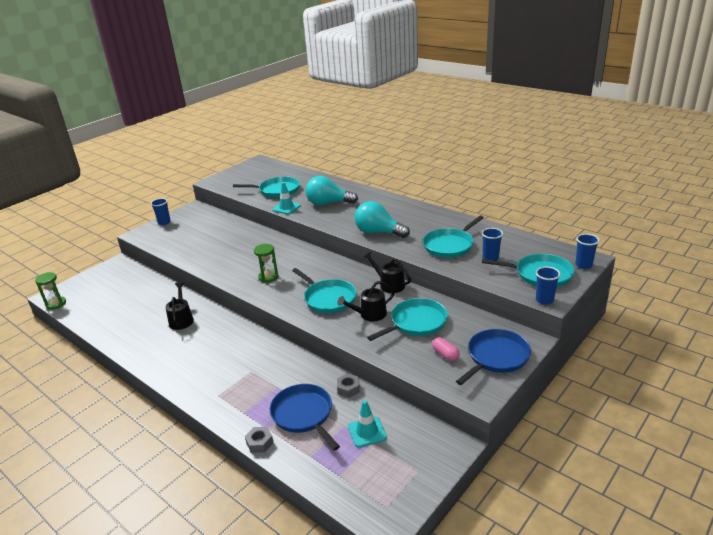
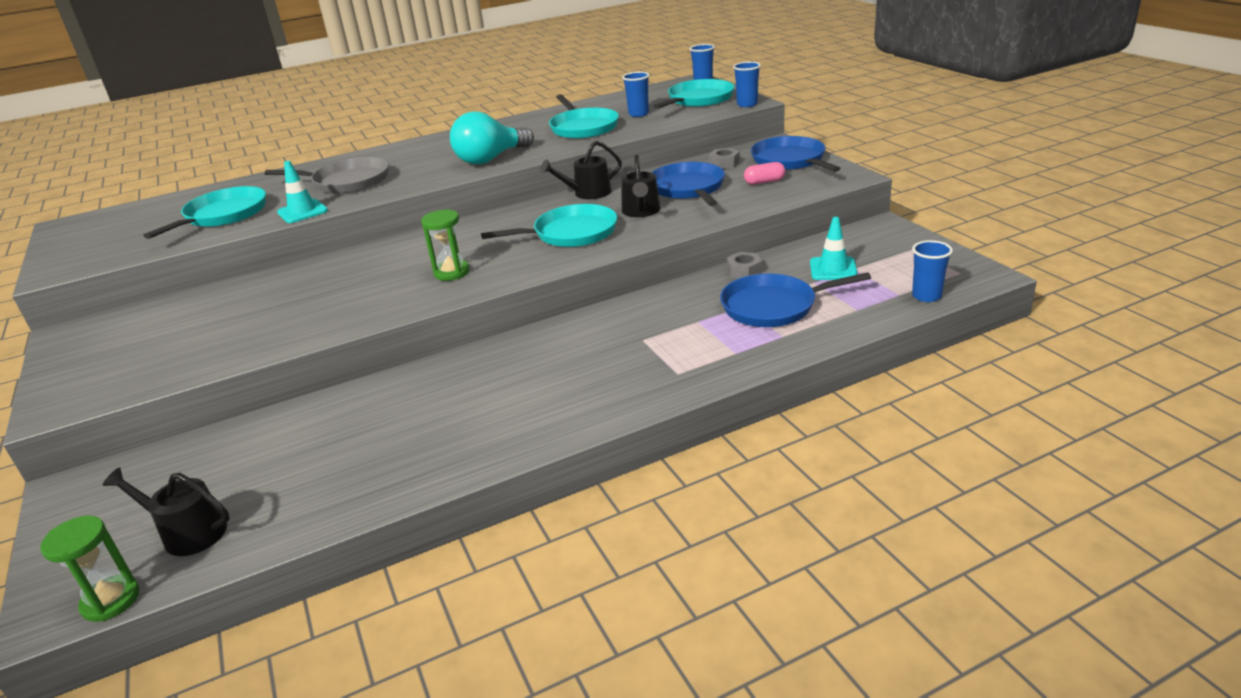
camera: 65 degrees left, 0 degrees up
blue cup [151,198,171,225] -> blue cup moved to [912,240,953,302]
black watering can [166,282,194,330] -> black watering can moved to [103,467,229,556]
grey nut [245,427,274,453] -> grey nut moved to [709,148,740,169]
turquoise light bulb [305,176,358,206] -> grey pan [264,157,389,194]
turquoise pan [367,298,448,341] -> blue pan [651,162,725,206]

